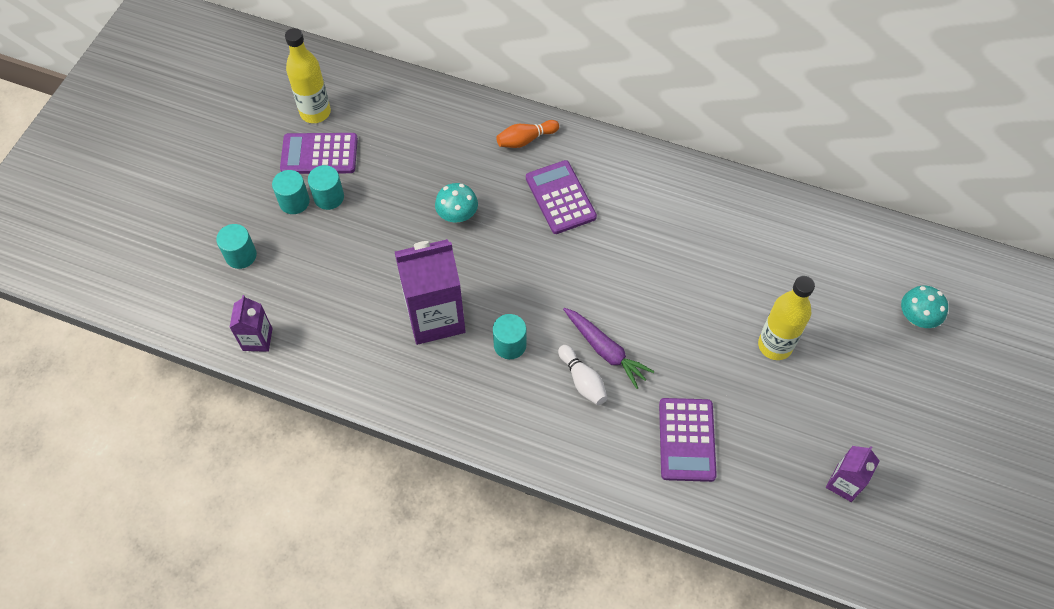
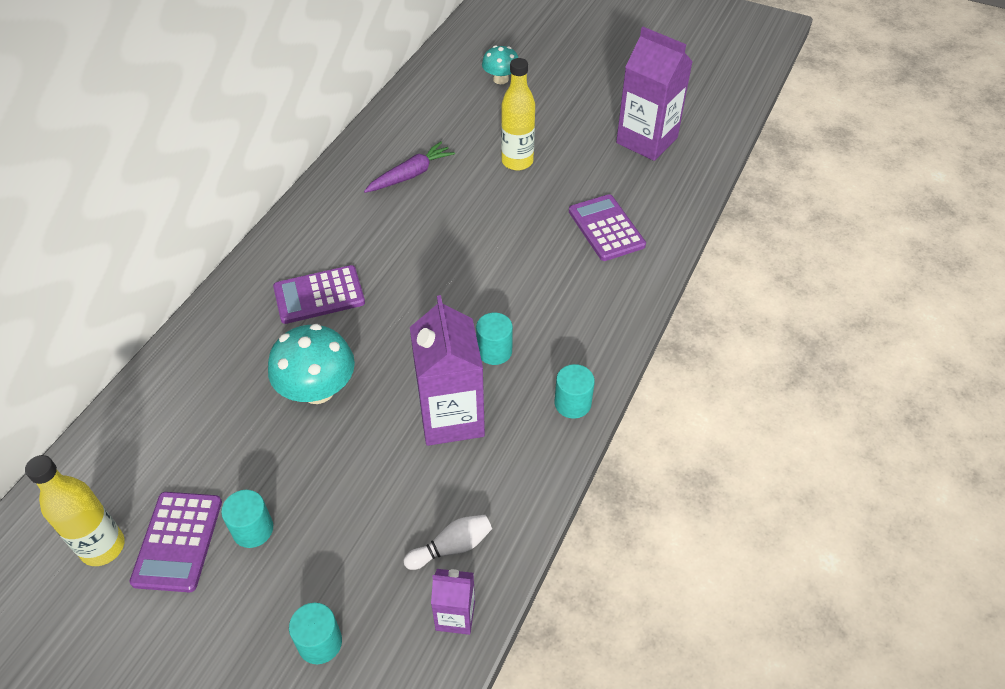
camera: 85 degrees left, 10 degrees down
turquoise cylinder [272,170,310,214] -> turquoise cylinder moved to [554,364,595,419]
turquoise mushroom [435,183,478,223] -> turquoise mushroom [268,324,355,404], size x1.64
orange bowling pin [496,120,559,148] -> none
white bowling pin [558,345,607,405] -> white bowling pin moved to [404,515,492,570]
purple carrot [563,308,655,389] -> purple carrot moved to [364,142,455,193]
purple calculator [659,398,717,482] -> purple calculator turned 120 degrees counterclockwise [569,194,646,261]
purple carton [826,446,879,502] -> purple carton [616,27,693,161], size x1.93

